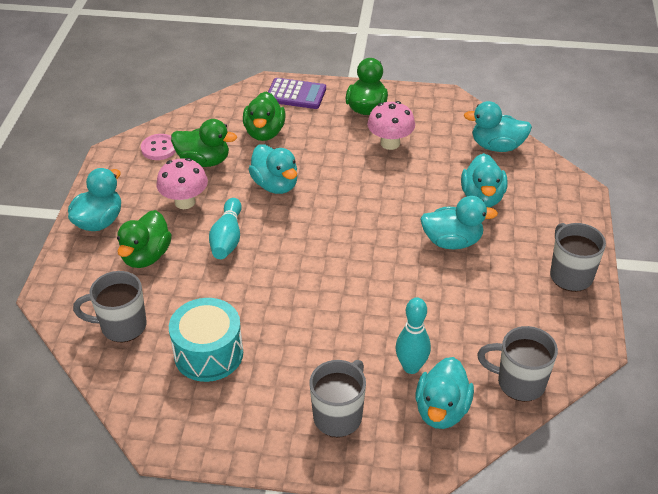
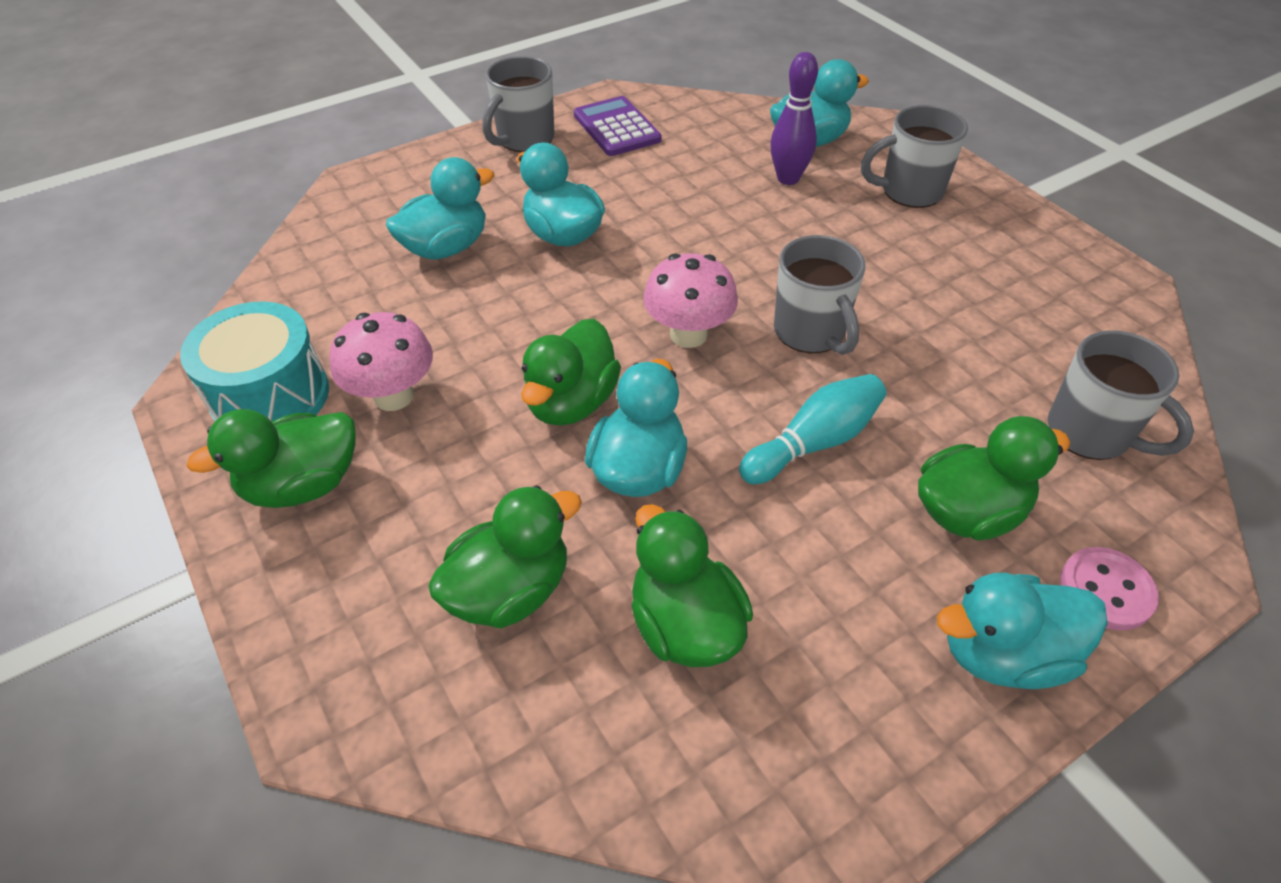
camera: 130 degrees left, 5 degrees up
pink button [141,134,176,160] -> pink button moved to [1060,547,1159,630]
pink mushroom [157,158,208,209] -> pink mushroom moved to [643,253,738,348]
turquoise drum [169,298,243,382] -> turquoise drum moved to [180,301,329,422]
purple calculator [268,78,326,109] -> purple calculator moved to [574,96,661,156]
turquoise bowling pin [396,297,431,374] -> purple bowling pin [770,52,818,185]
turquoise duck [464,101,532,152] -> none
grey mug [477,326,558,402] -> grey mug moved to [774,235,865,355]
none -> green duck [521,319,621,426]

